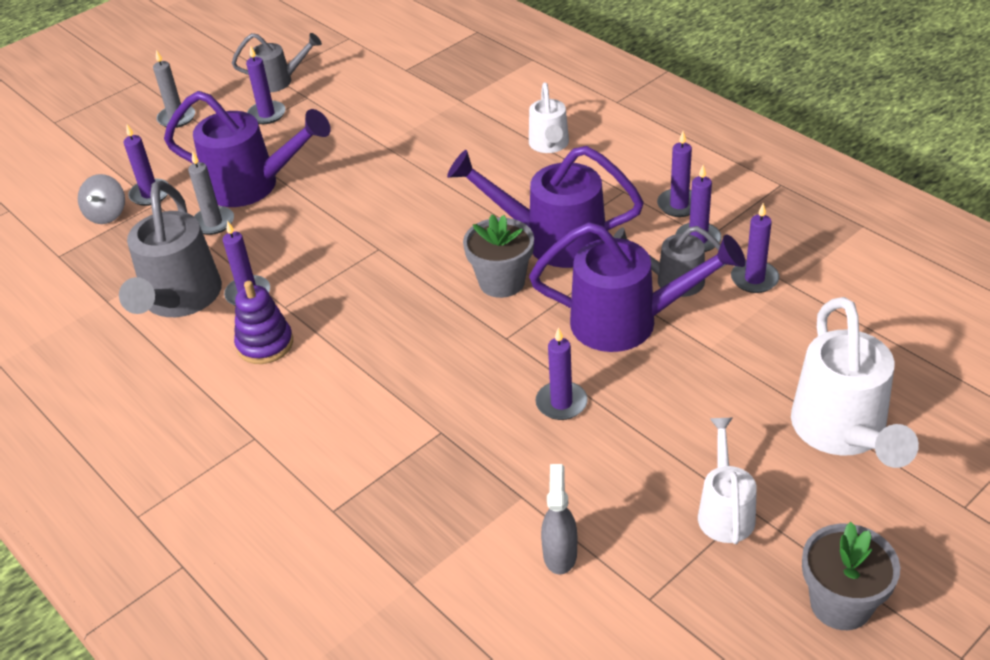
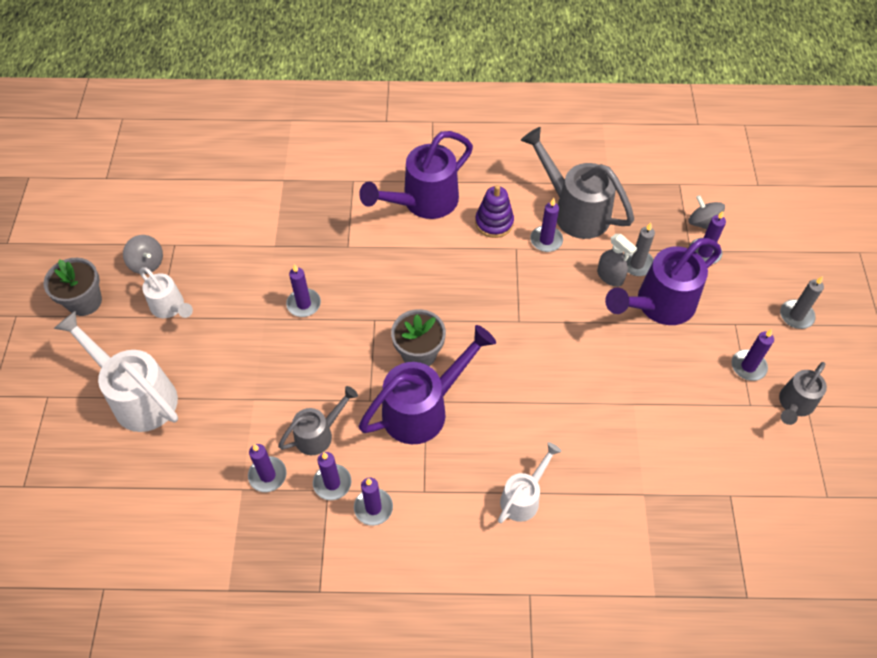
camera: 130 degrees right, 15 degrees up
white watering can [529,83,569,153] -> white watering can turned 90 degrees clockwise [498,442,562,523]
purple watering can [529,222,746,352] -> purple watering can moved to [359,131,473,219]
grey spray bottle [541,464,577,575] -> grey spray bottle moved to [597,234,637,287]
none -> grey spinning top [123,235,163,274]

